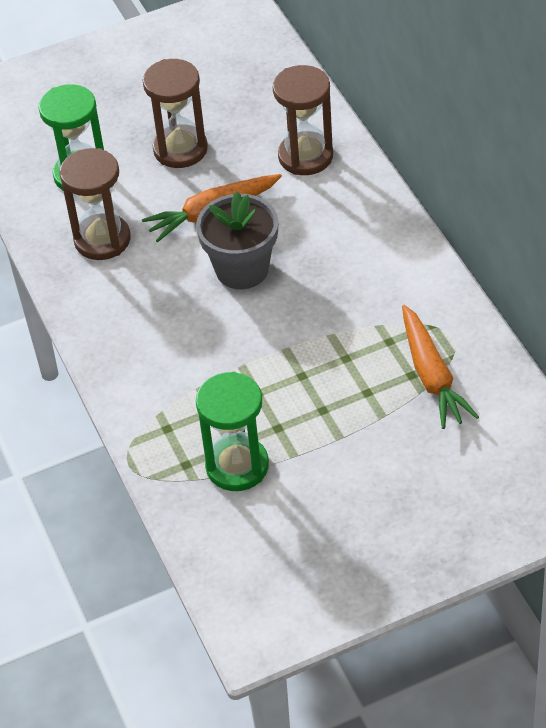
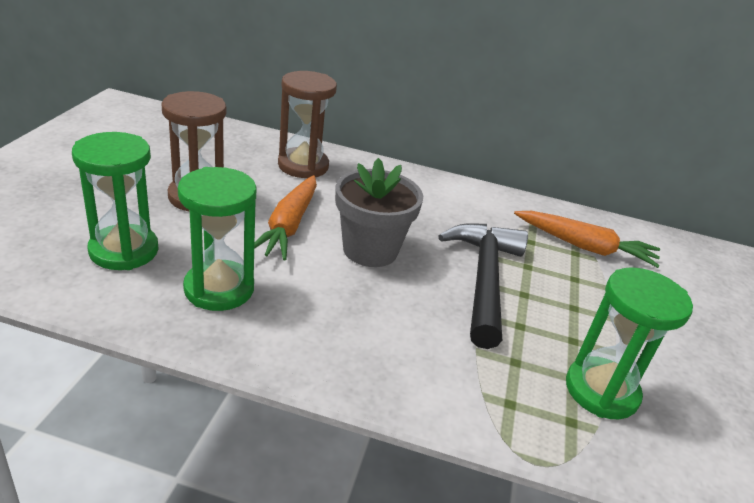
camera: 60 degrees left, 15 degrees down
brown hourglass [60,148,131,260] -> green hourglass [178,167,256,311]
none -> black hammer [438,223,528,349]

